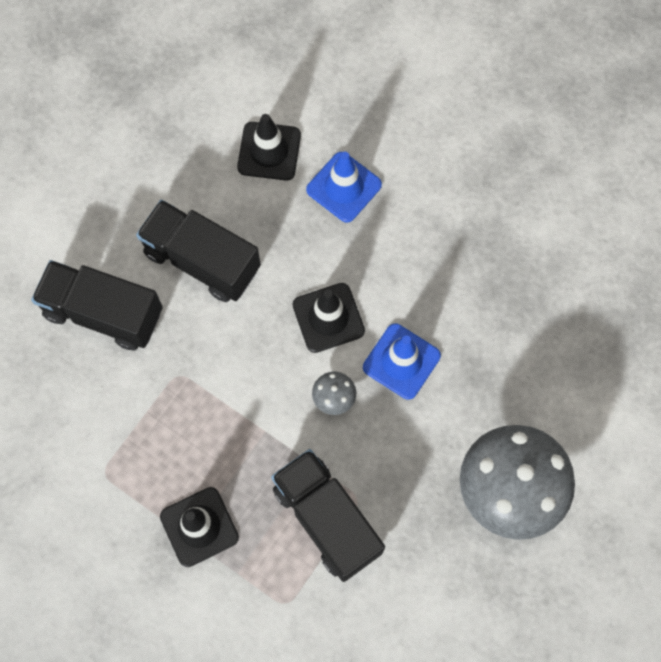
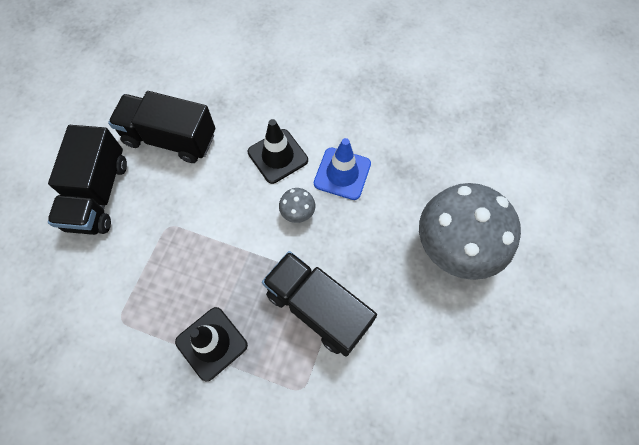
camera: 15 degrees left, 5 degrees down
black truck [31,260,163,350] -> black truck turned 90 degrees counterclockwise [48,125,127,235]
black traffic cone [237,114,301,180] -> none
blue traffic cone [306,152,382,223] -> none

